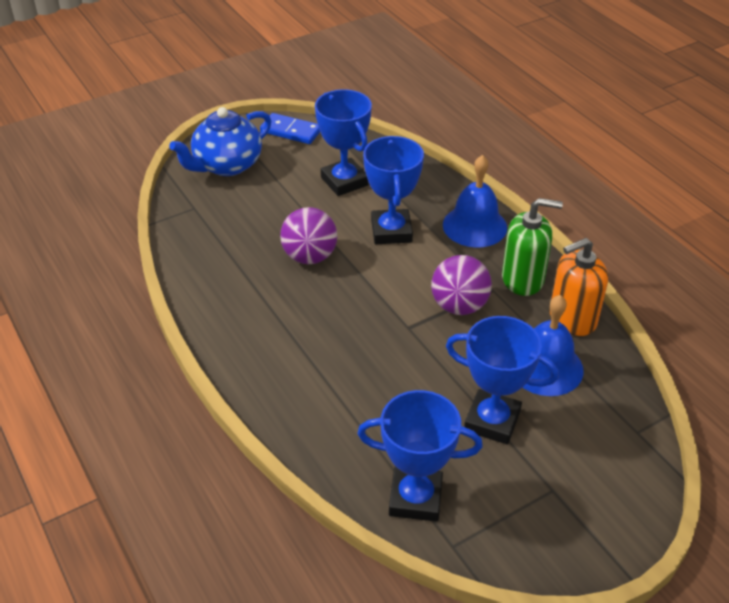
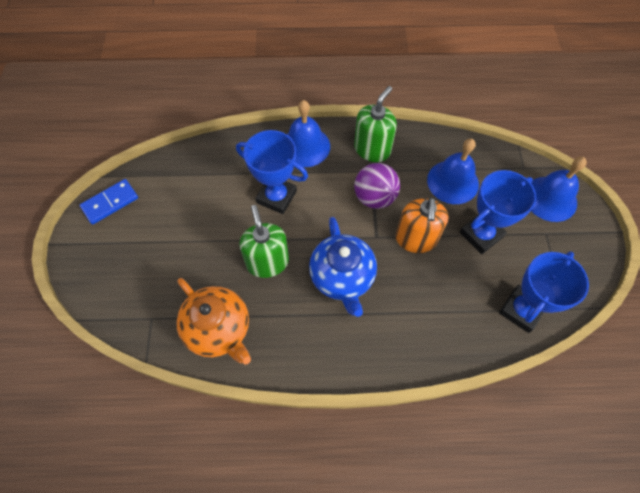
camera: 60 degrees left, 20 degrees up
blue teapot [169,107,271,176] -> blue teapot moved to [309,217,377,317]
purple ball [280,207,337,264] -> green soap dispenser [239,205,289,278]
blue trophy [315,89,372,196] -> none
orange soap dispenser [549,238,608,336] -> orange soap dispenser moved to [396,197,449,253]
none -> orange teapot [176,278,251,365]
none -> blue bell [531,157,587,222]

